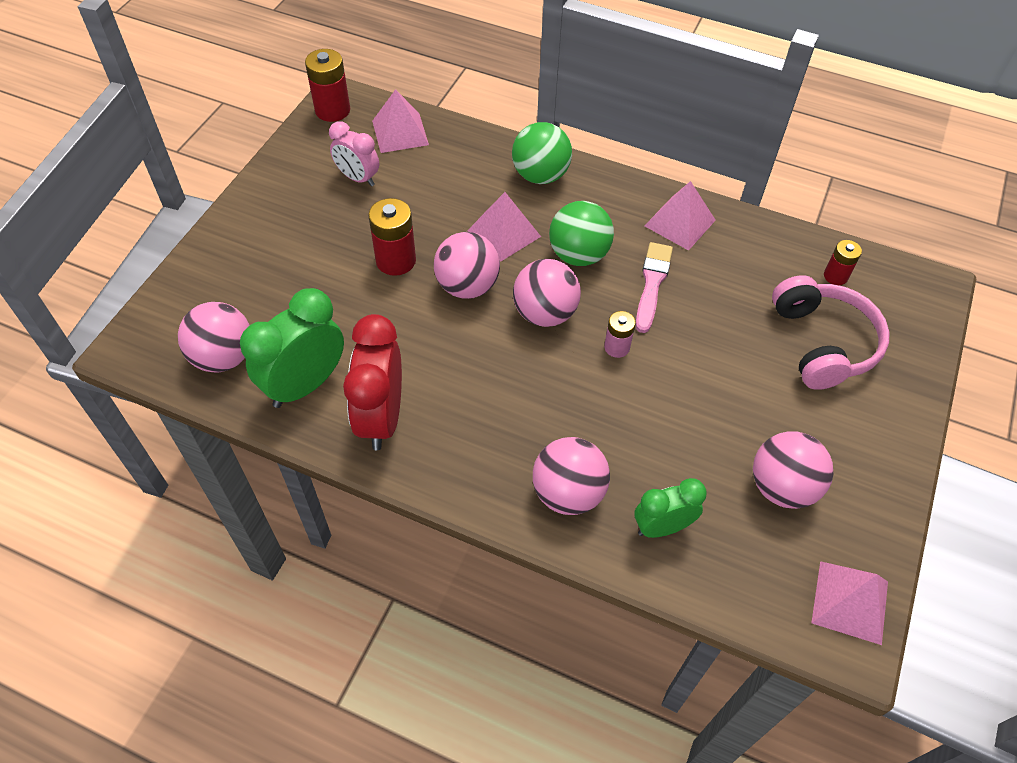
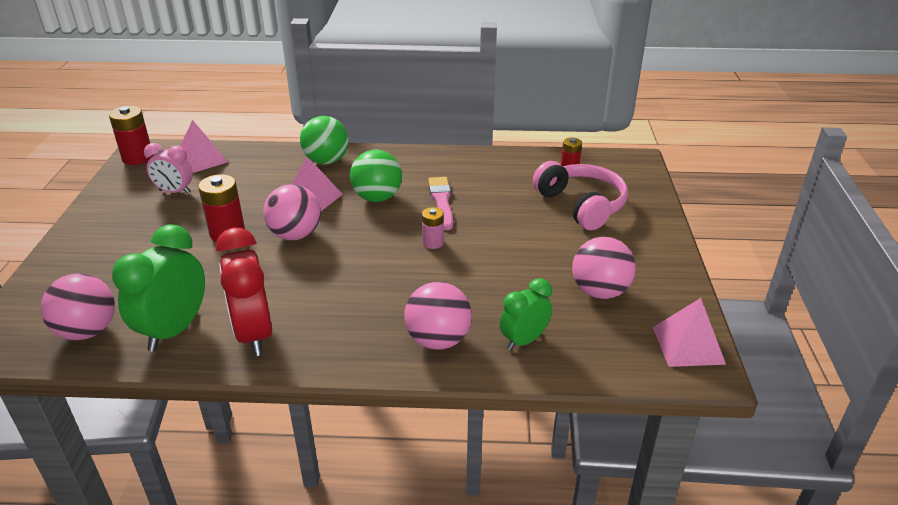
camera: 20 degrees left, 20 degrees down
pink ball [513,259,581,327] -> none
pink pyramid [645,181,716,251] -> none

